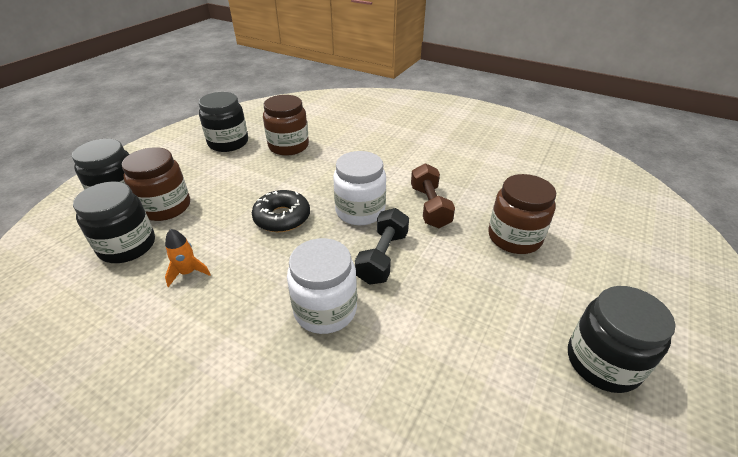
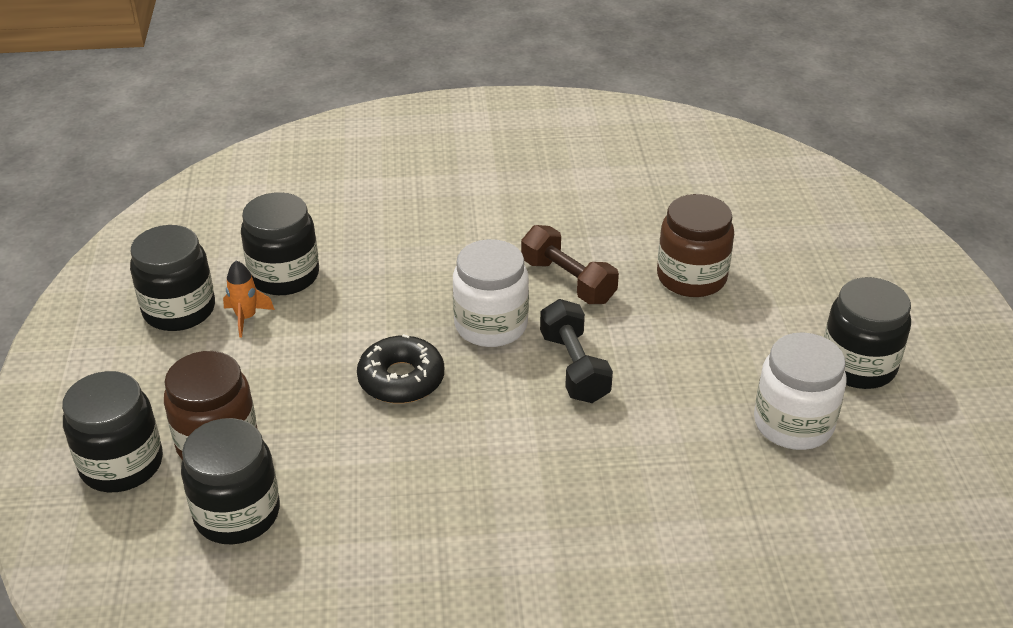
camera: 35 degrees left, 0 degrees up
orange rocket [165,229,211,287] -> orange rocket moved to [223,260,275,338]
brown jar [263,95,309,156] -> black jar [241,192,319,295]
white jar [287,238,357,334] -> white jar moved to [754,332,847,450]

